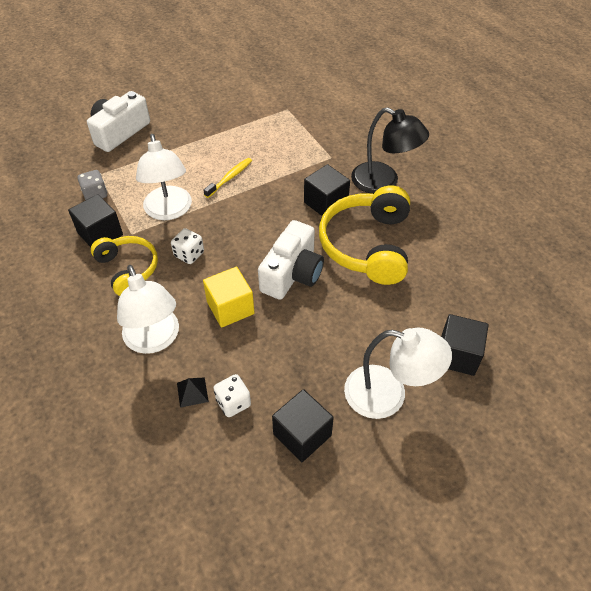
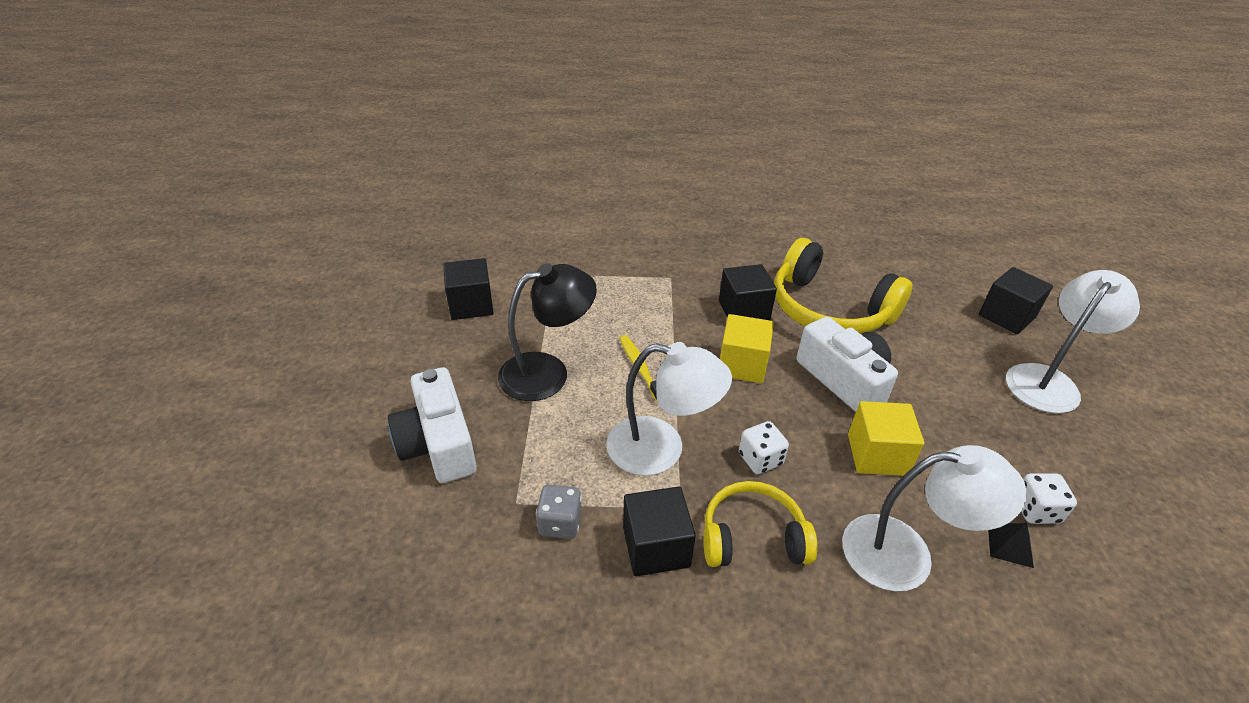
camera: 60 degrees left, 10 degrees down
black cube [272,389,334,462] -> black cube moved to [444,258,494,320]
black lamp [351,107,429,194] -> black lamp moved to [498,263,597,401]
none -> yellow cube [720,314,774,383]

